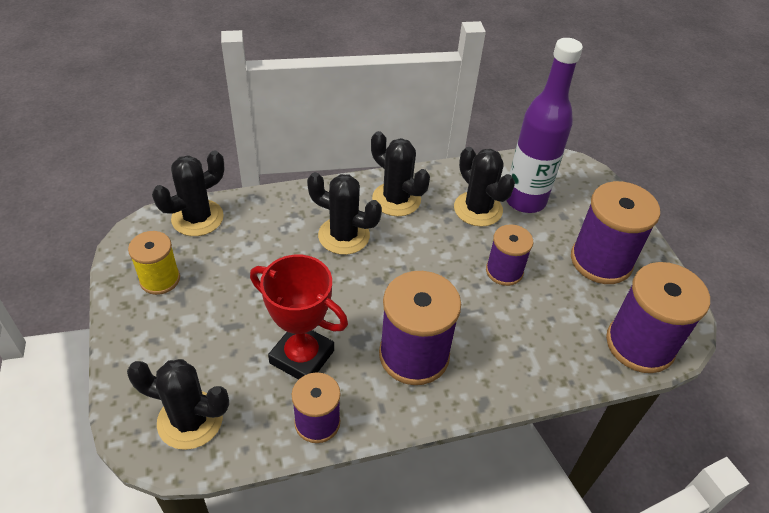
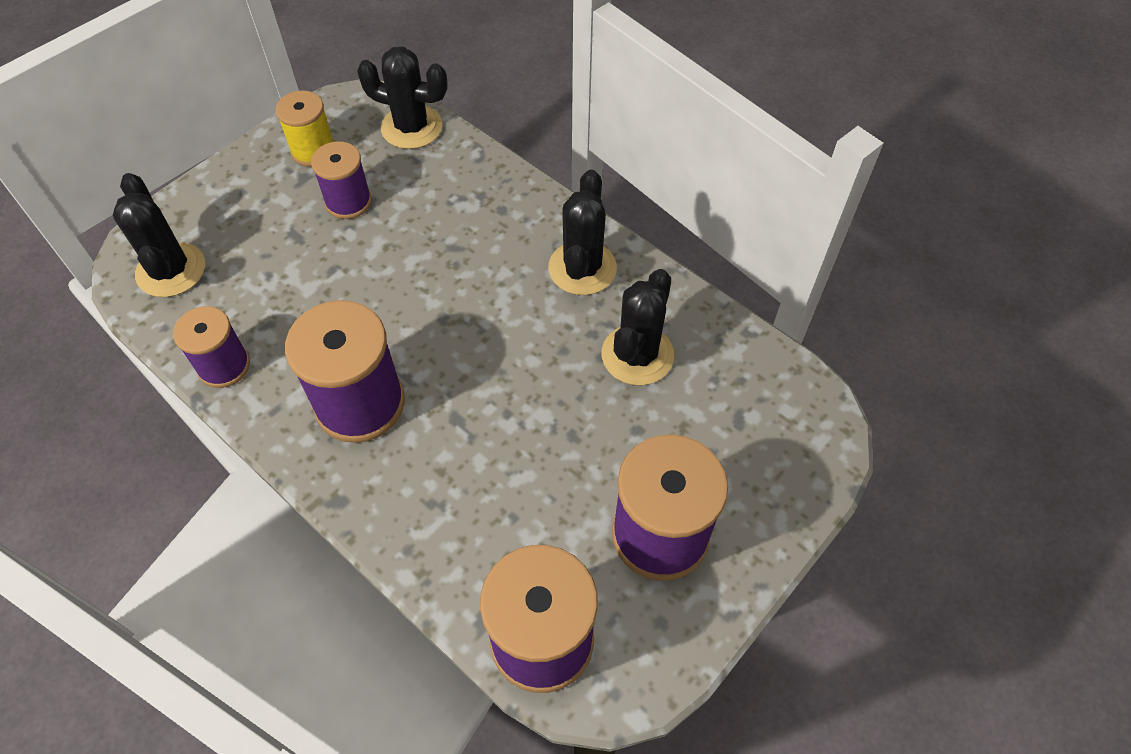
camera: 60 degrees right, 10 degrees up
red trophy [250,255,348,380] -> none
black cactus [307,172,382,255] -> none
purple spool [486,224,533,286] -> purple spool moved to [311,141,372,219]
purple bottle [506,38,583,213] -> none

